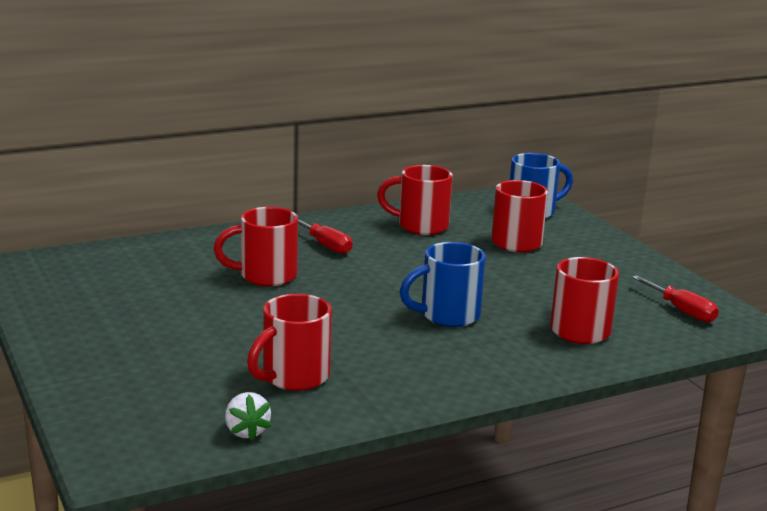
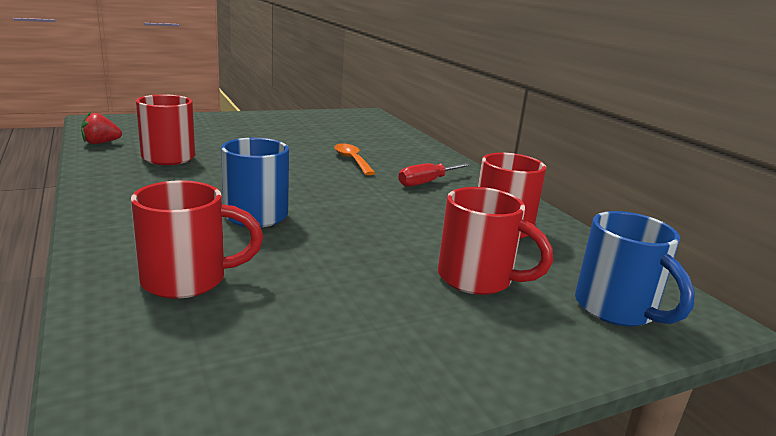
camera: 90 degrees right, 0 degrees up
red mug [213,207,298,286] -> orange spoon [334,144,375,175]
white strawberry [225,392,272,441] -> red strawberry [81,111,122,144]
red screwdriver [632,275,719,322] -> none

